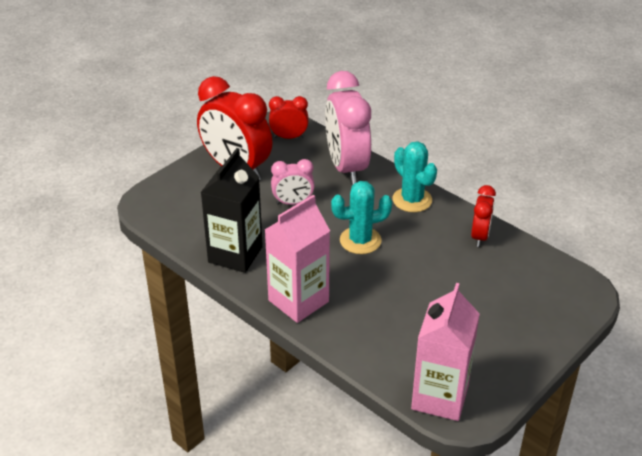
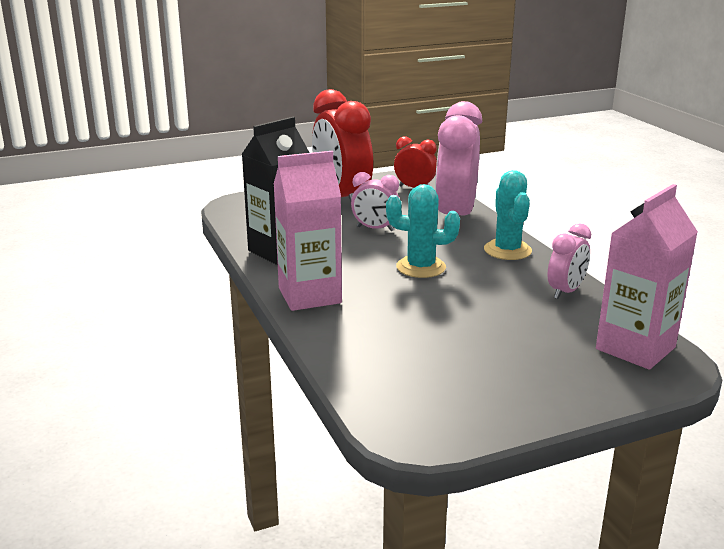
camera: 25 degrees right, 15 degrees down
pink carton [411,283,480,421] -> pink carton moved to [596,184,698,370]
red clock [471,185,496,247] -> pink clock [547,223,591,299]

